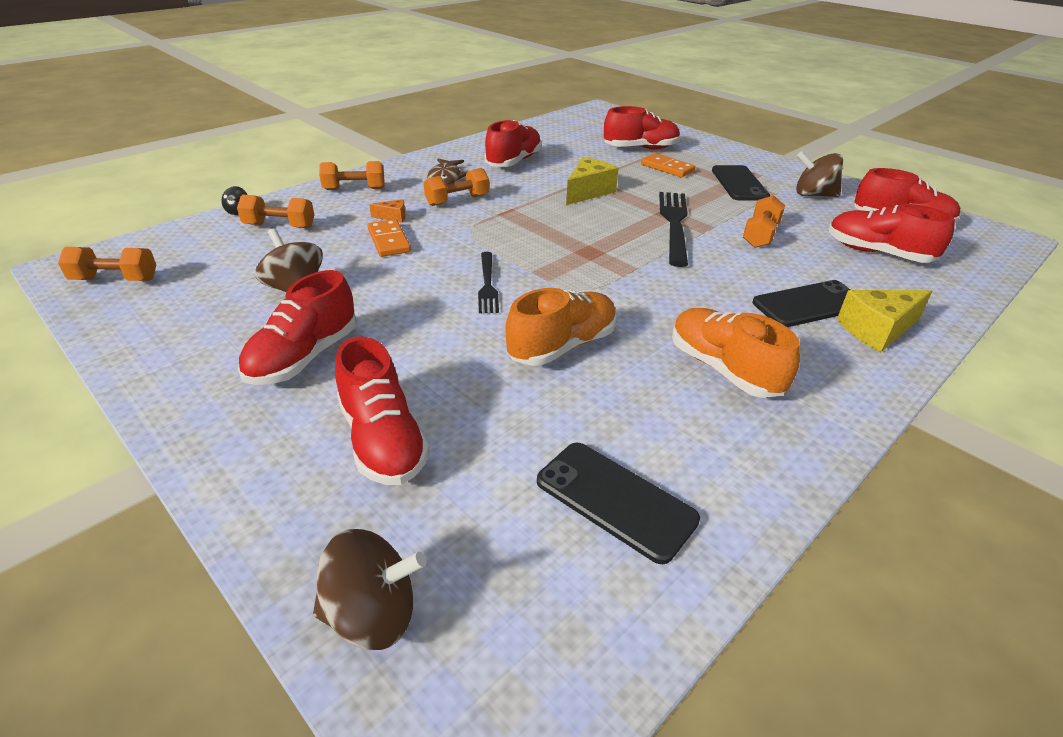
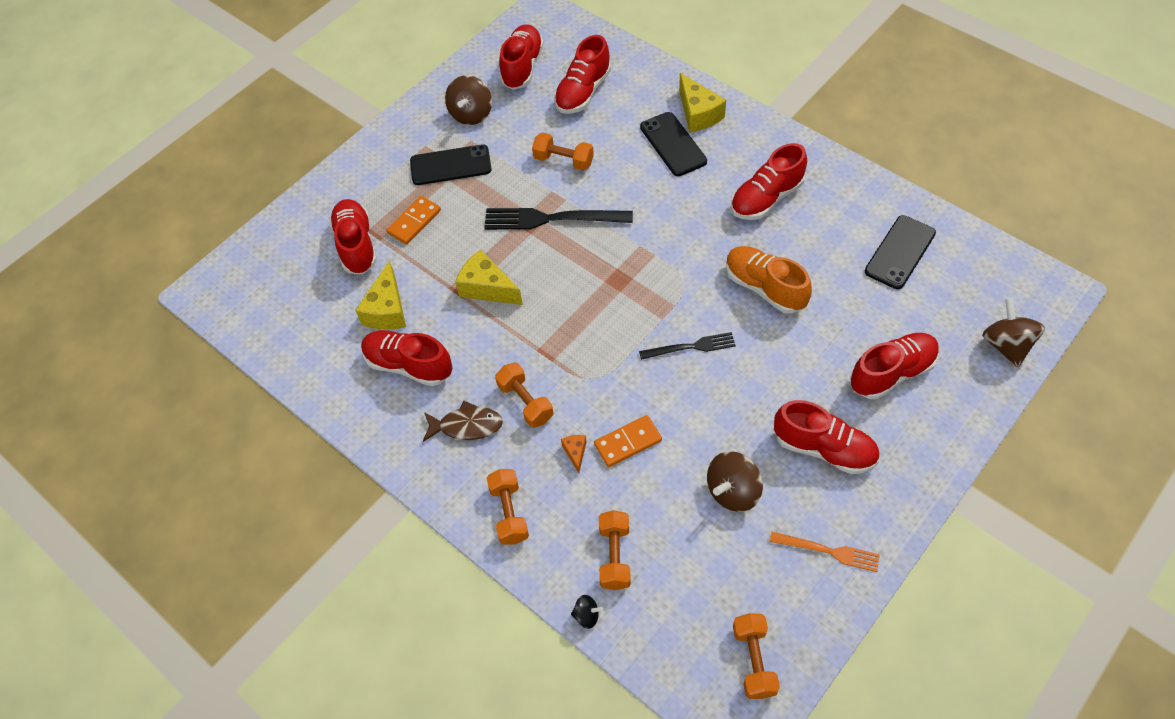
camera: 90 degrees left, 20 degrees up
orange shoe [672,308,800,398] -> red shoe [731,143,807,220]
none -> yellow cheese [355,260,406,330]
none -> orange fork [770,532,880,572]

